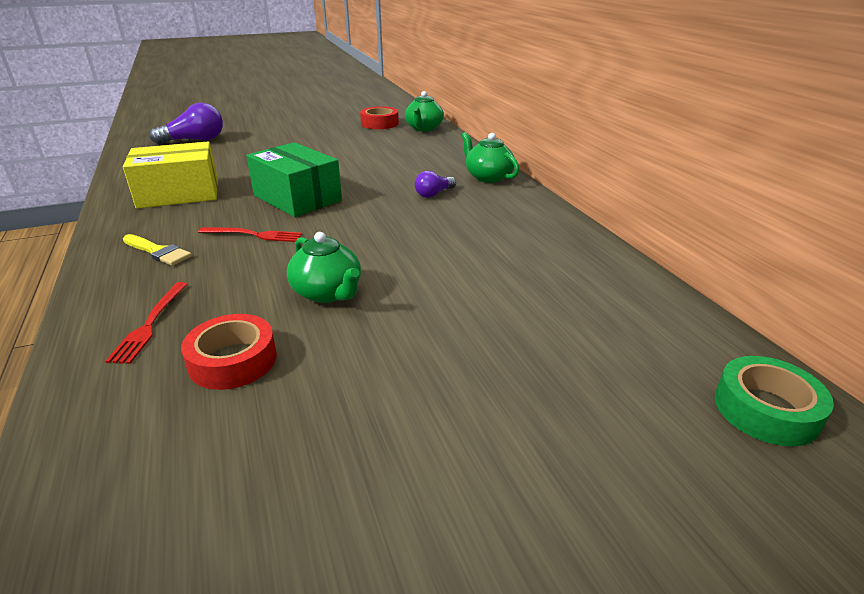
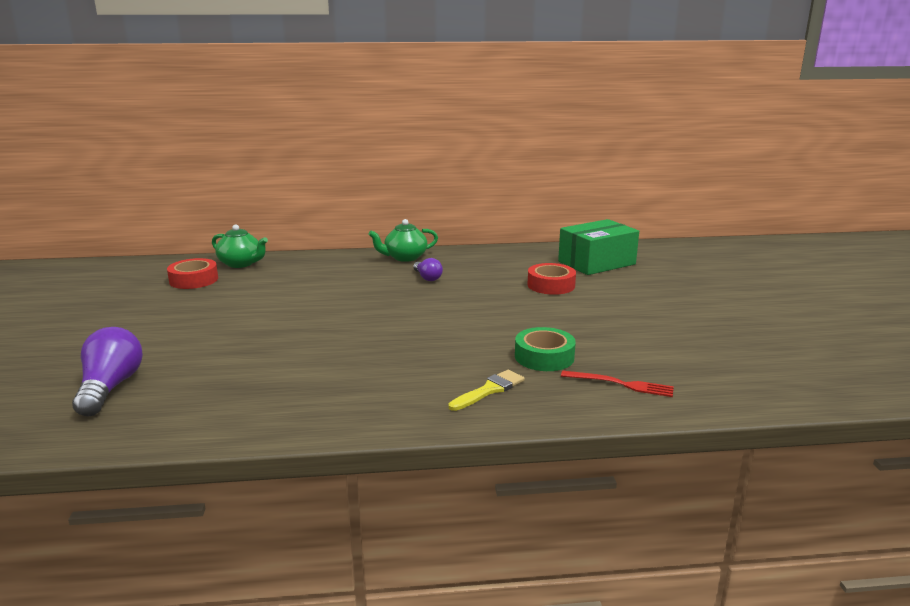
camera: 75 degrees left, 10 degrees down
yellow box [123,142,218,209] -> none
red tape [181,314,277,390] -> red tape moved to [527,263,576,295]
red fork [198,227,302,242] -> none
green box [246,142,342,217] -> green box moved to [558,219,639,275]
green teapot [287,232,361,303] -> none
green tape [715,356,834,446] -> green tape moved to [515,327,576,371]

